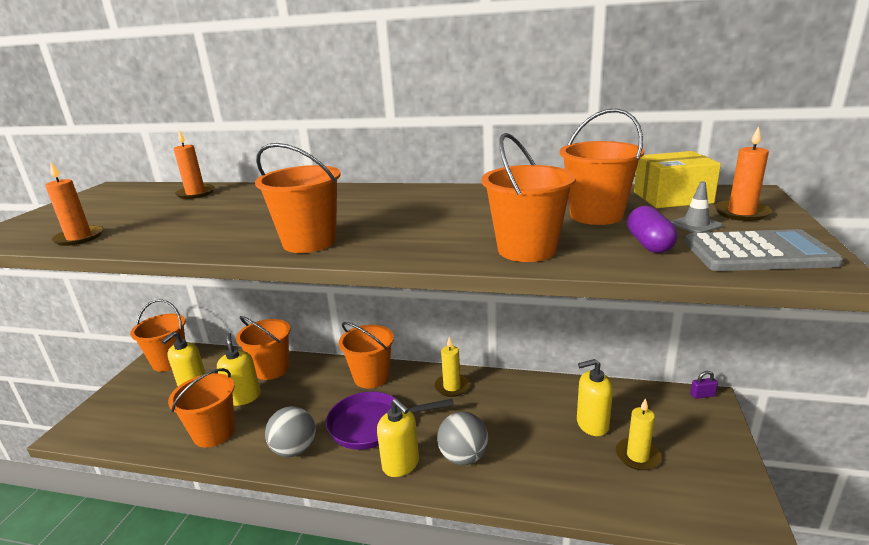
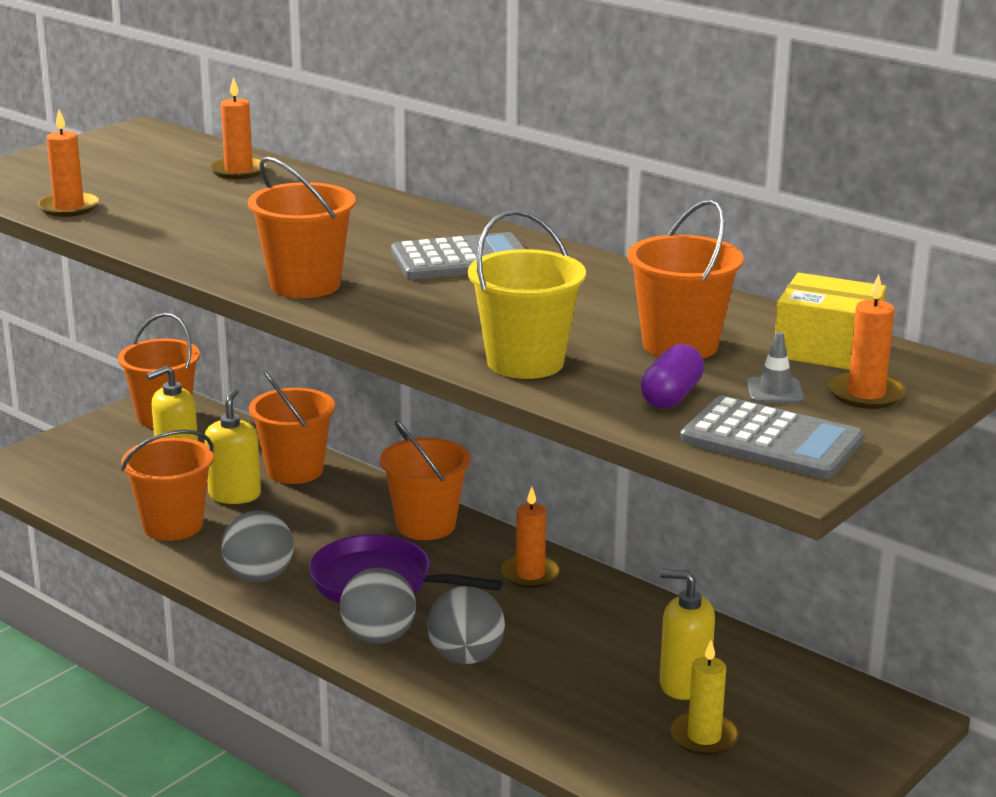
camera: 25 degrees right, 0 degrees up
yellow soap dispenser [377,398,419,477] -> grey ball [340,567,416,644]
yellow candle [434,337,470,397] -> orange candle [501,487,560,588]
orange bucket [481,133,576,262] -> yellow bucket [468,210,586,379]
purple padlock [690,371,718,399] -> none
none -> grey calculator [391,232,525,279]

